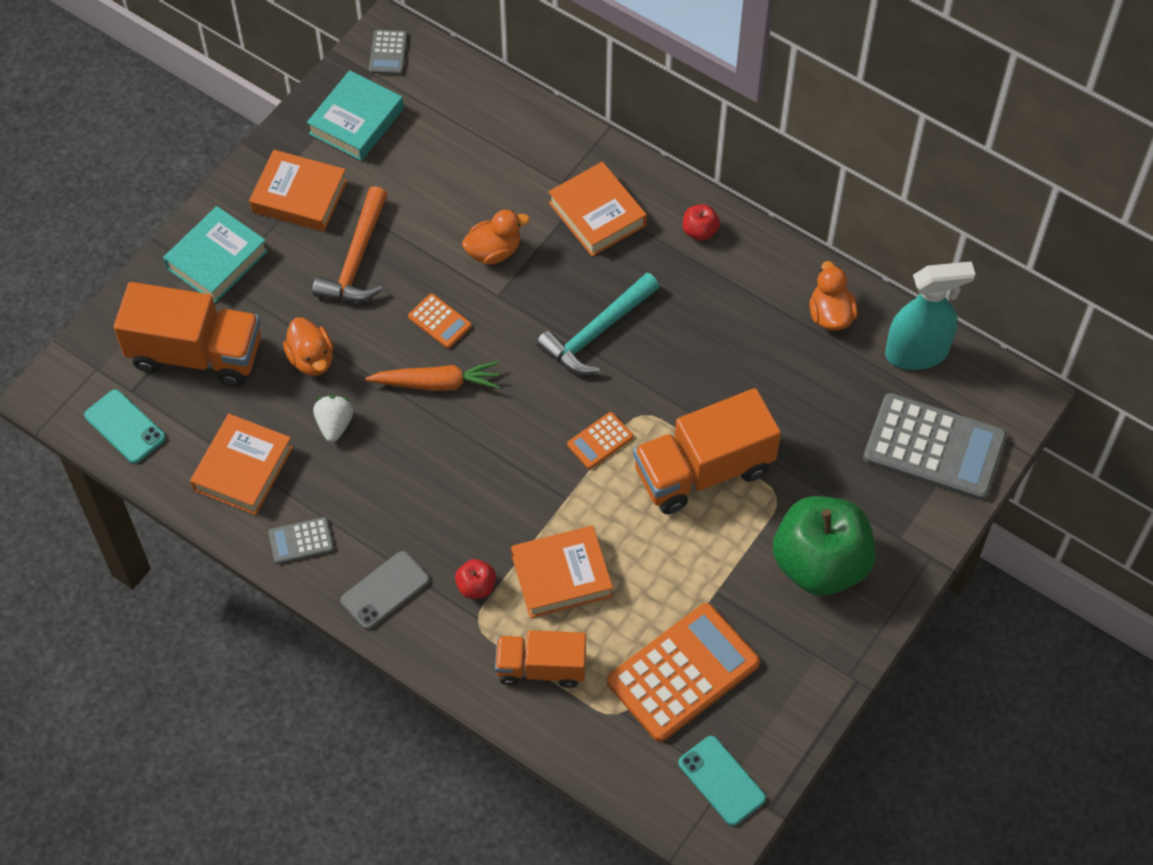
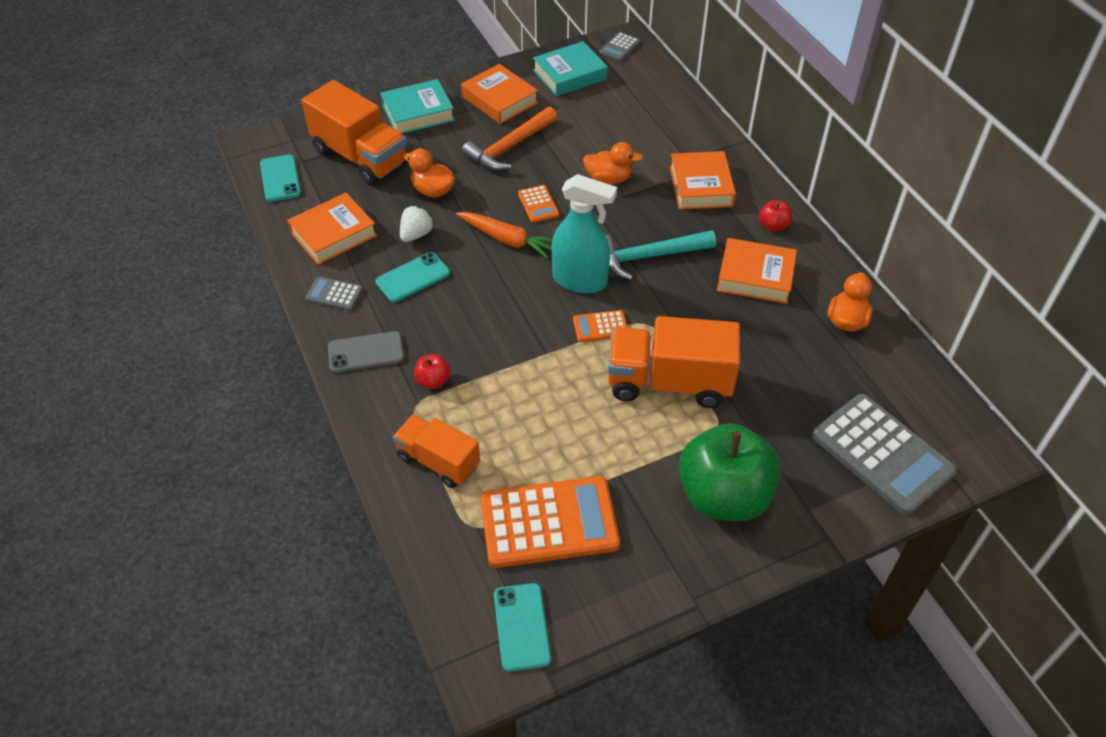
camera: 30 degrees right, 10 degrees down
orange duck [283,317,333,376] -> orange duck turned 120 degrees clockwise [403,148,455,197]
orange book [511,526,613,618] -> orange book moved to [717,238,797,304]
turquoise spray bottle [885,261,975,370] -> turquoise spray bottle moved to [551,174,617,293]
none -> turquoise phone [376,252,450,302]

